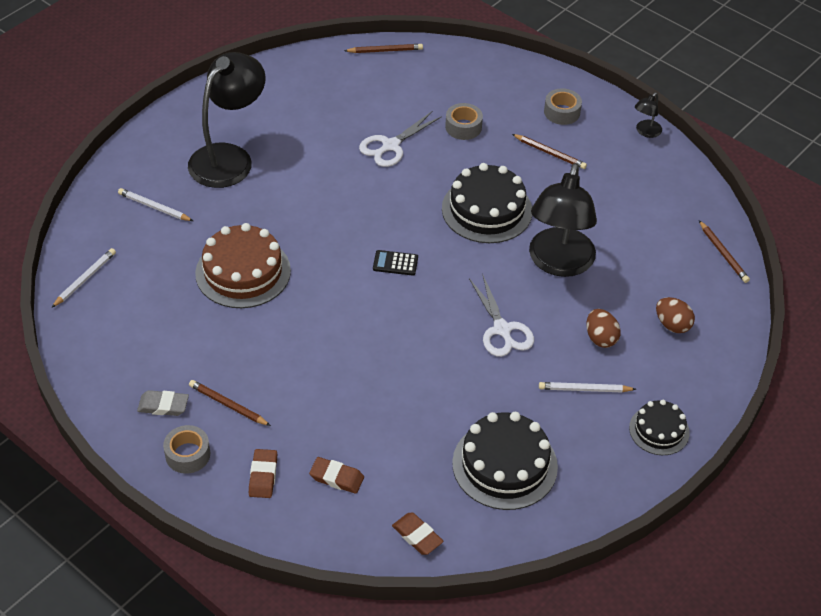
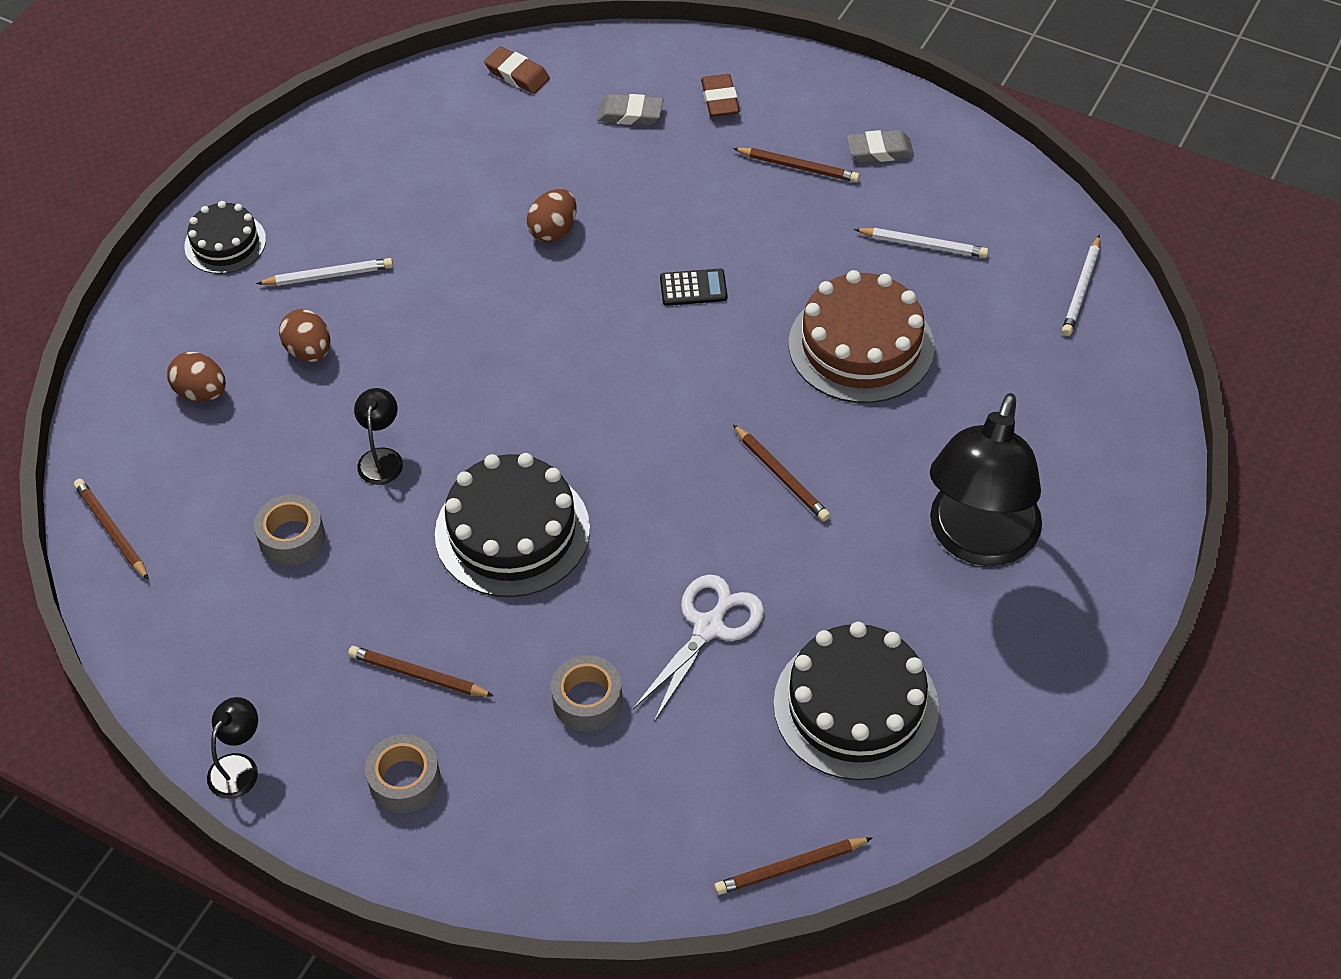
camera: 170 degrees right, 5 degrees up
white pencil [118,188,193,221] -> white pencil moved to [854,228,989,258]
grey tape [163,425,210,474] -> grey tape moved to [254,494,325,566]
brown eraser [309,457,364,494] -> grey eraser [597,94,663,125]
black calculator [373,250,418,276] -> black calculator moved to [660,269,727,306]
black cake [452,412,558,510] -> black cake moved to [773,622,939,780]
white scissors [469,276,534,357] -> none
black lamp [529,163,597,277] -> black lamp [354,388,403,485], size x0.42
none -> brown egg [527,189,577,243]
none -> brown pencil [733,424,830,521]

